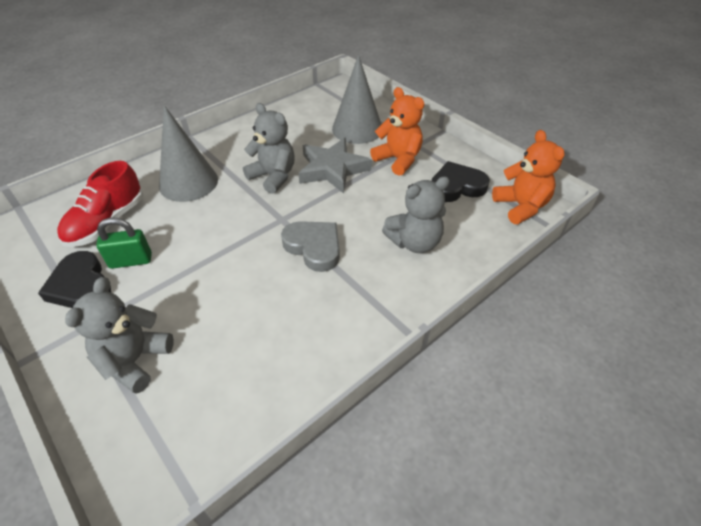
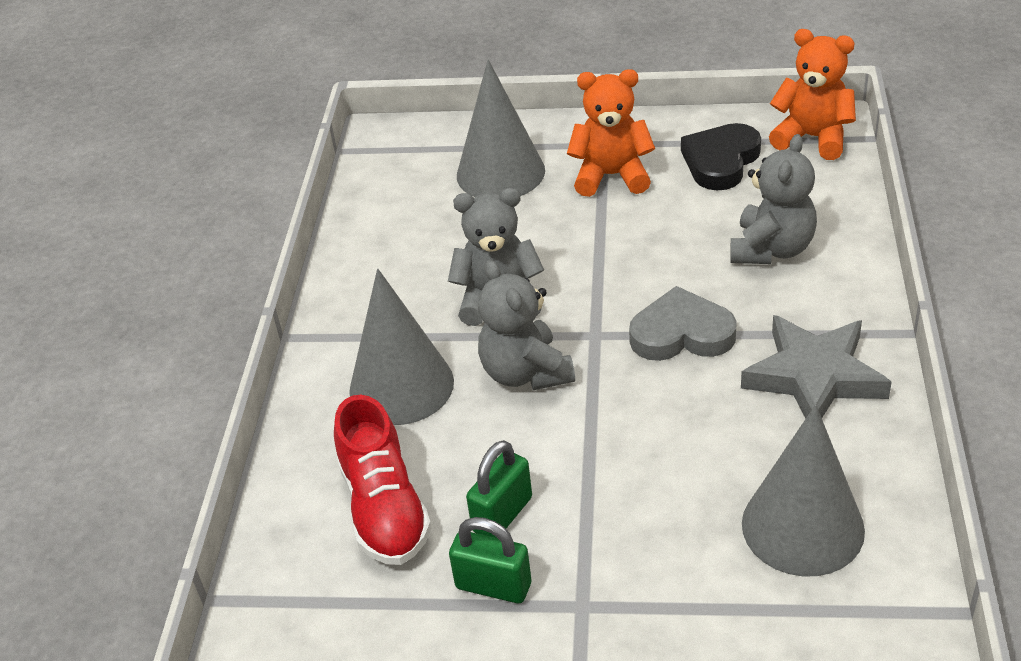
camera: 40 degrees left, 5 degrees down
black heart [38,251,111,308] -> green padlock [449,517,531,603]
grey teddy bear [65,277,174,394] -> grey teddy bear moved to [478,260,575,390]
grey star [298,138,372,194] -> grey star moved to [741,315,892,418]
none -> grey cone [742,405,865,576]

